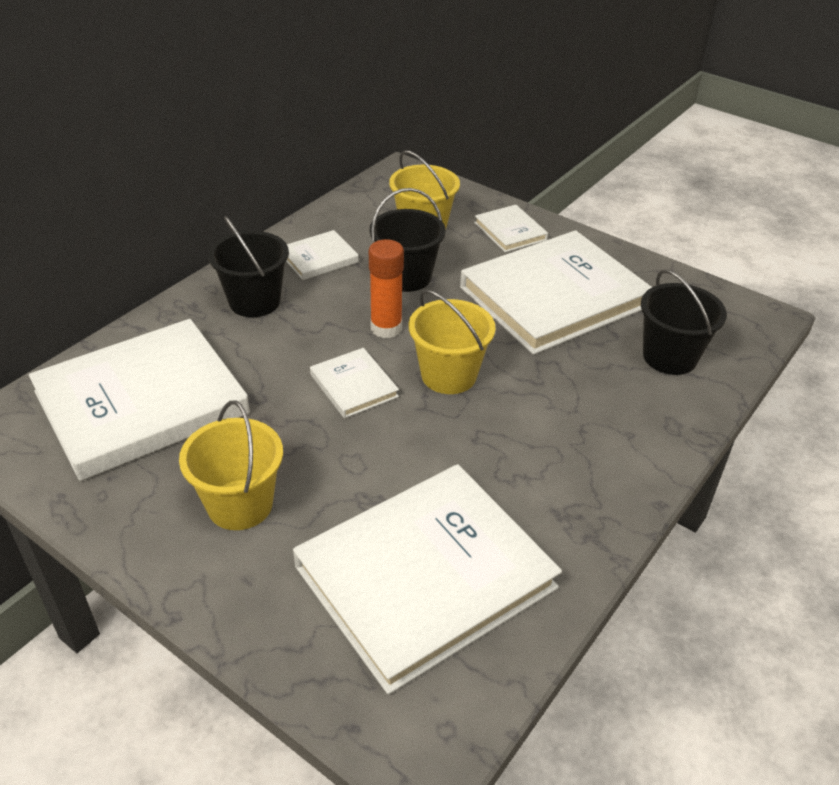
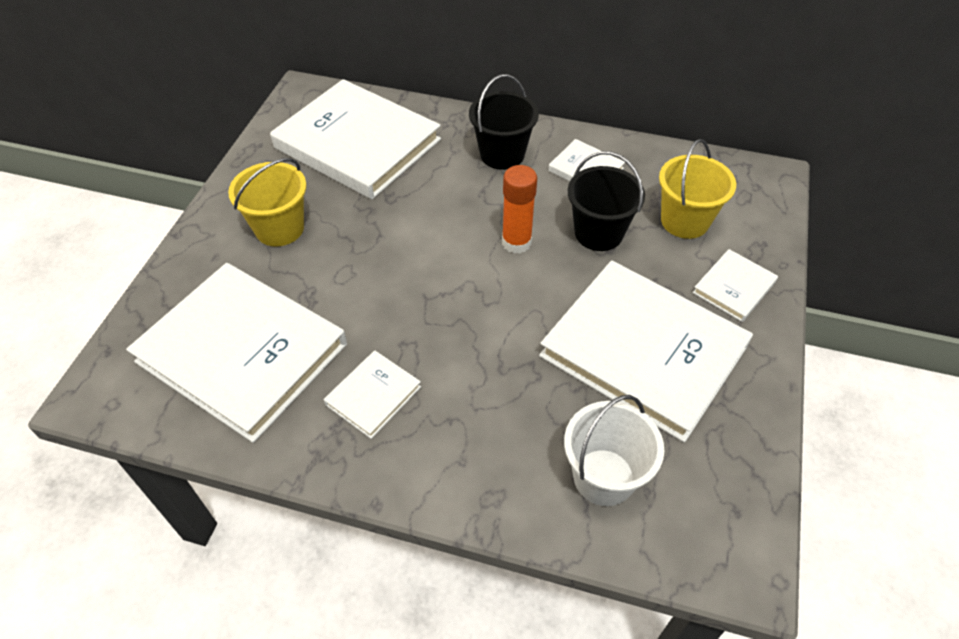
camera: 70 degrees right, 10 degrees up
white book [310,348,399,418] -> white book moved to [324,351,421,439]
yellow bucket [409,290,496,394] -> none
black bucket [641,269,727,375] -> white bucket [564,395,664,506]

